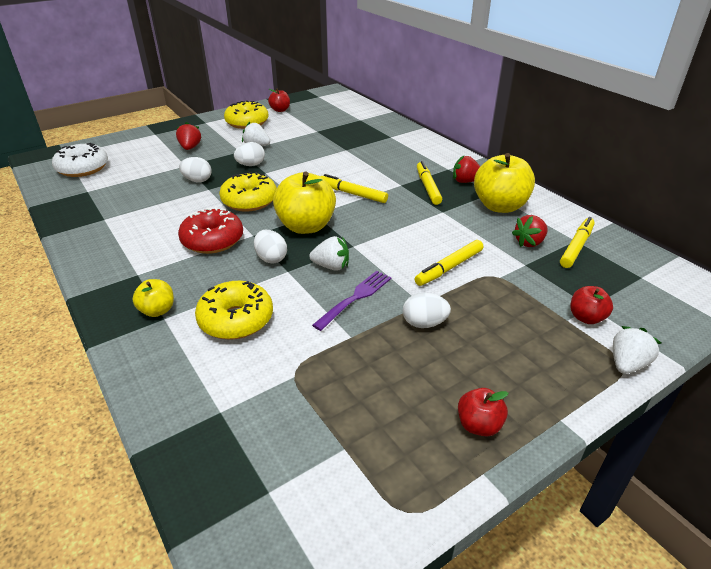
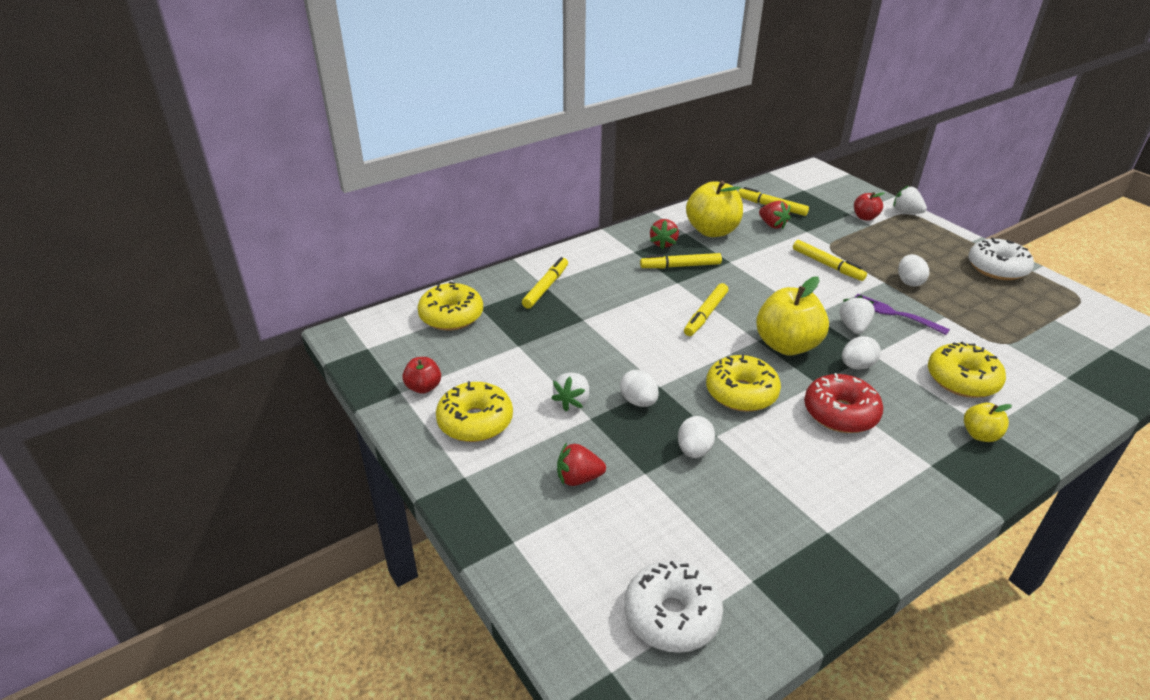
camera: 90 degrees left, 0 degrees up
red apple [458,388,508,437] -> white donut [968,237,1034,280]
none -> yellow donut [417,282,483,330]
none -> yellow marker [522,257,568,309]

